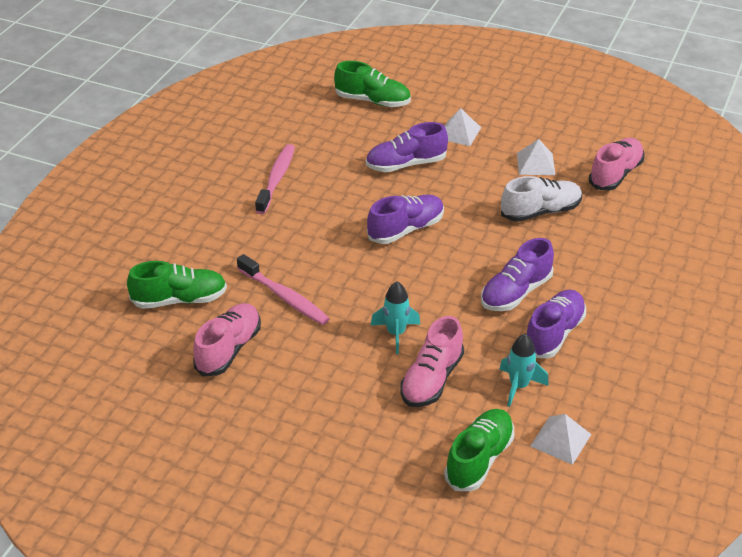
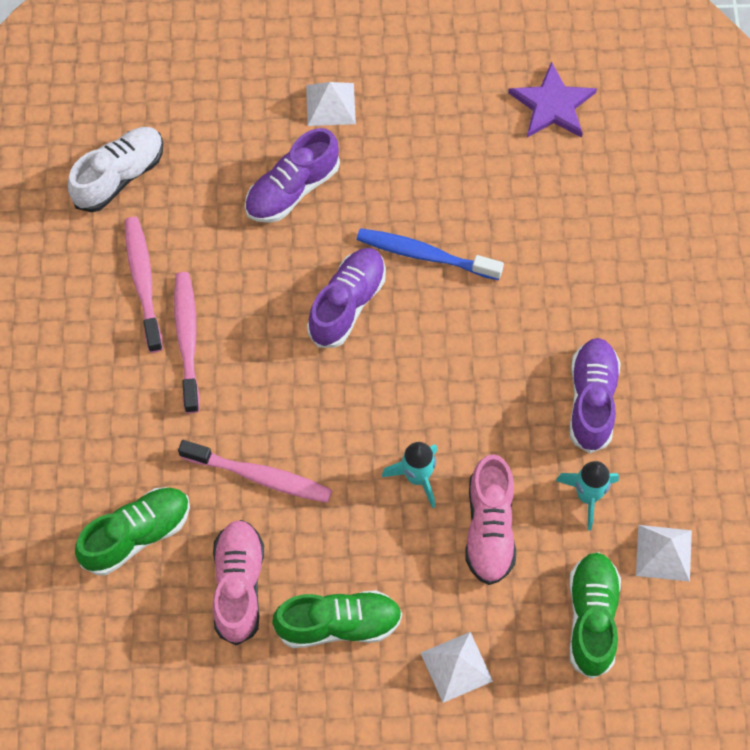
camera: 25 degrees left, 25 degrees up
green shoe [334,61,411,107] -> green shoe moved to [272,590,402,648]
purple shoe [481,238,554,311] -> none
white shoe [501,176,582,222] -> white shoe moved to [68,127,163,212]
white pyramid [517,139,555,175] -> white pyramid moved to [421,632,493,703]
pink shoe [589,138,644,191] -> purple star [508,62,597,137]
none -> pink toothbrush [174,272,200,413]
none -> blue toothbrush [357,228,504,280]

